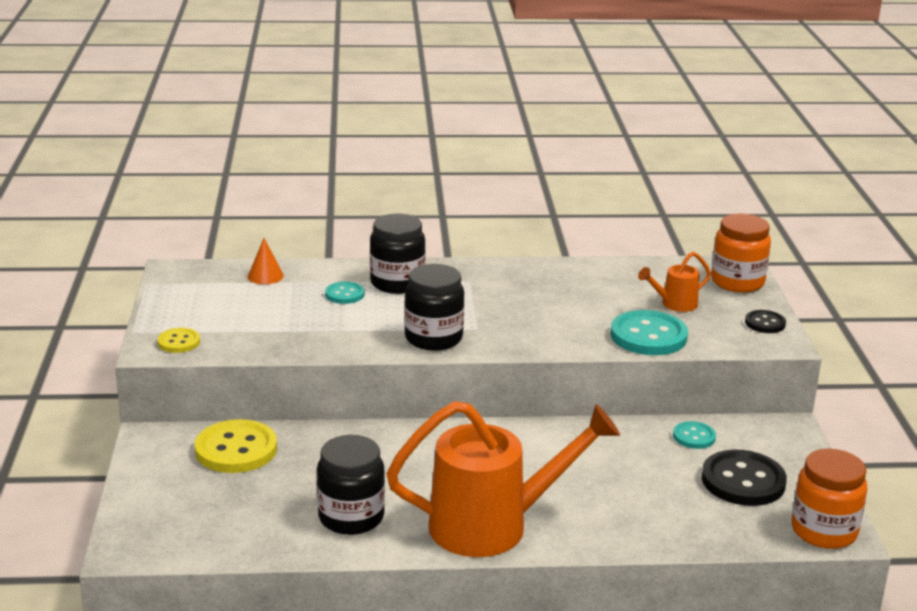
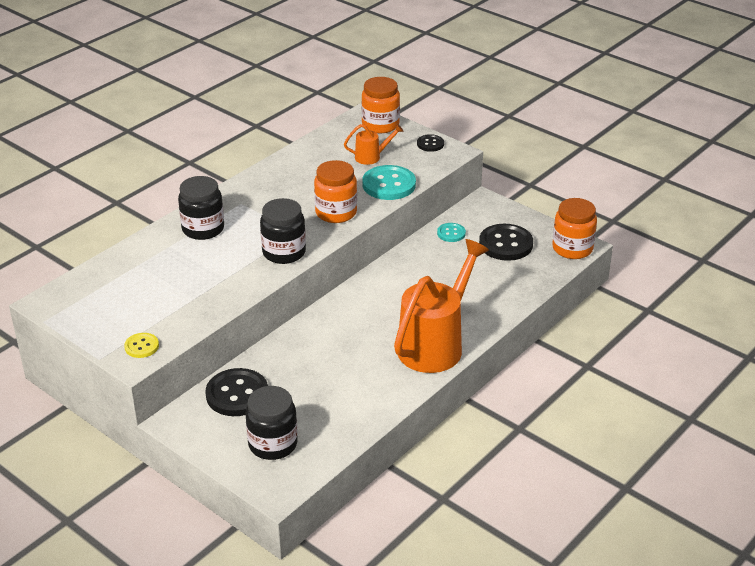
camera: 45 degrees left, 10 degrees up
yellow button [195,419,277,473] -> black button [205,368,268,416]
orange cone [248,238,284,285] -> none
black jar [317,435,385,535] -> black jar moved to [245,386,298,460]
turquoise button [325,282,364,304] -> none
orange watering can [638,252,711,312] -> orange watering can turned 120 degrees counterclockwise [344,124,404,165]
none -> orange jar [314,160,357,223]

